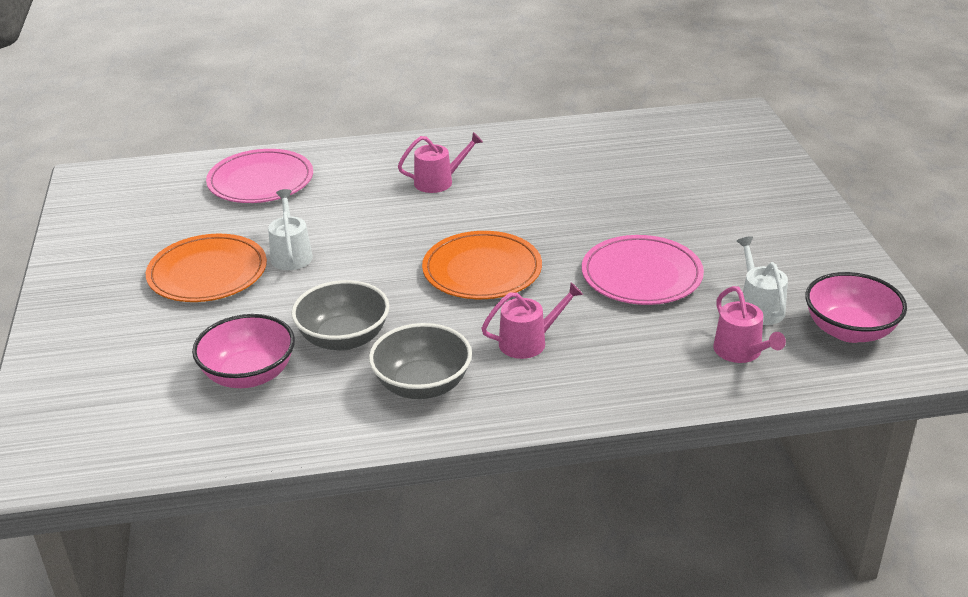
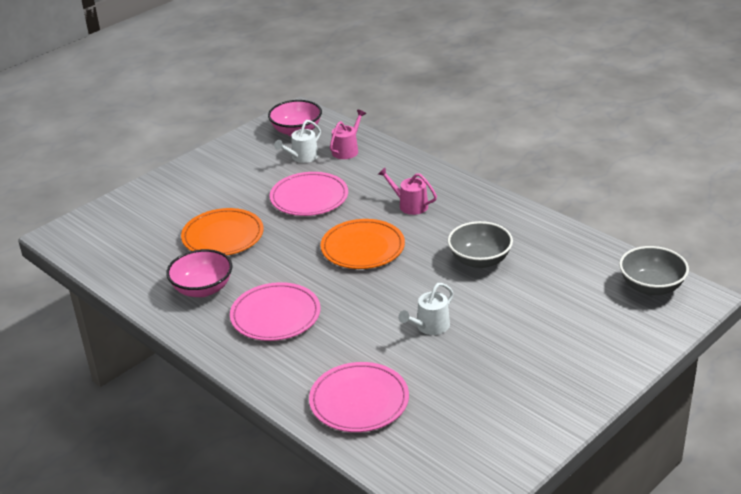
camera: 125 degrees left, 0 degrees up
orange plate [146,234,267,302] -> orange plate moved to [181,208,264,255]
pink bowl [192,314,295,388] -> pink bowl moved to [166,249,232,297]
grey bowl [369,323,472,399] -> grey bowl moved to [619,246,689,295]
pink watering can [398,132,483,193] -> pink plate [230,282,321,341]

